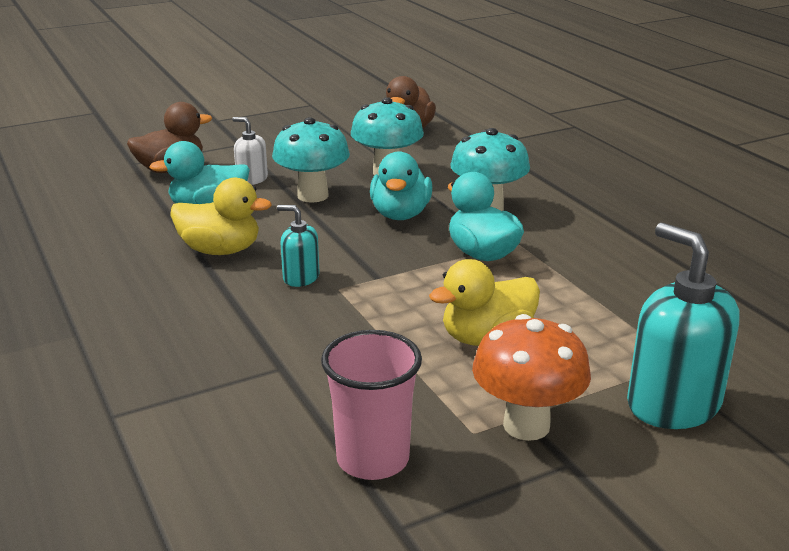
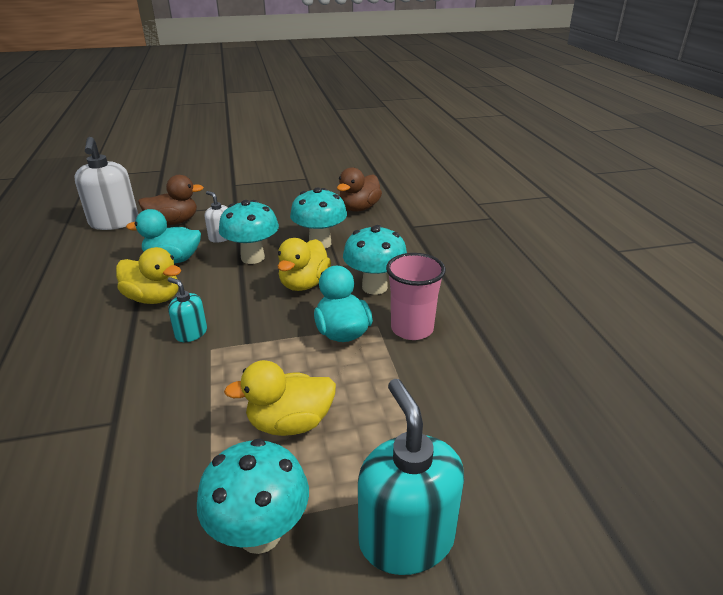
camera: 15 degrees right, 5 degrees up
pink cup [321,330,422,480] -> pink cup moved to [386,253,446,340]
turquoise duck [370,151,432,220] -> yellow duck [278,238,331,291]
orange mushroom [472,314,591,441] -> turquoise mushroom [197,438,309,554]
none -> white soap dispenser [75,137,138,230]

